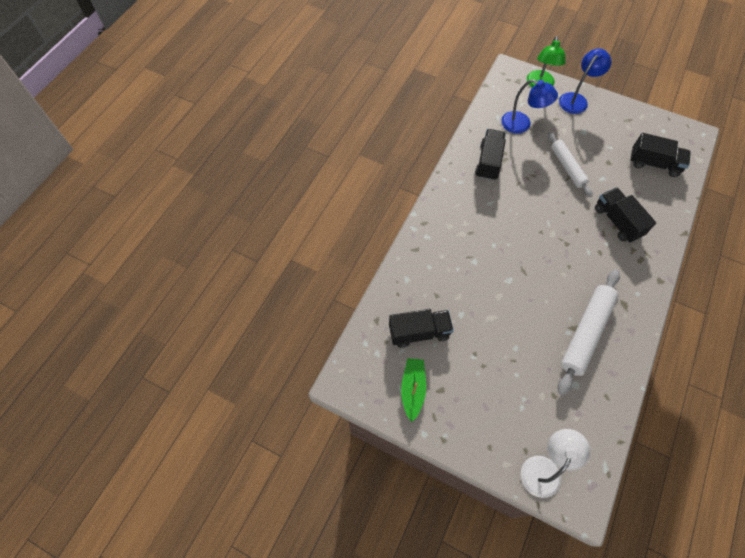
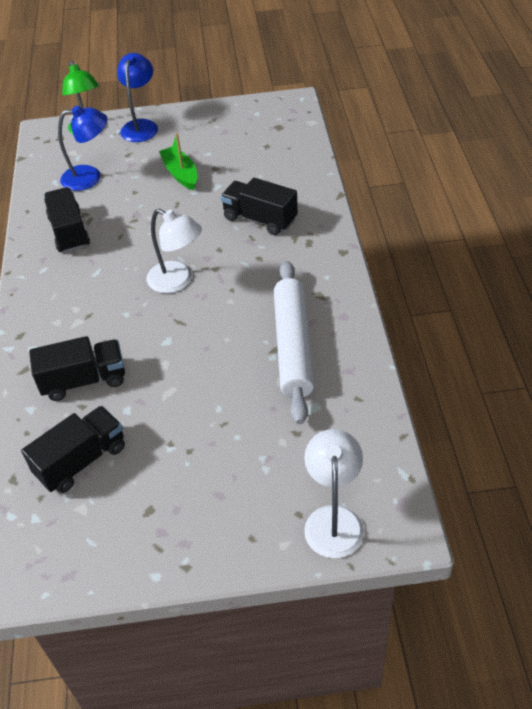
camera: 30 degrees left, 15 degrees down
green boat [401,358,426,422] -> green boat moved to [159,133,197,190]
white rolling pin [548,132,593,197] -> none
black truck [630,133,691,177] -> black truck moved to [29,336,125,401]
none -> white lamp [147,209,202,293]

